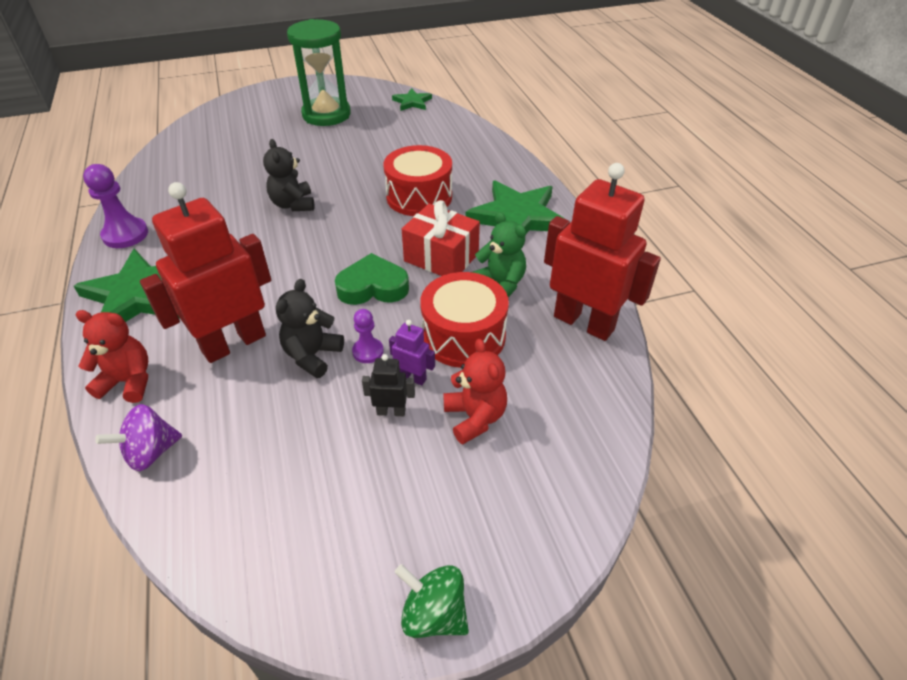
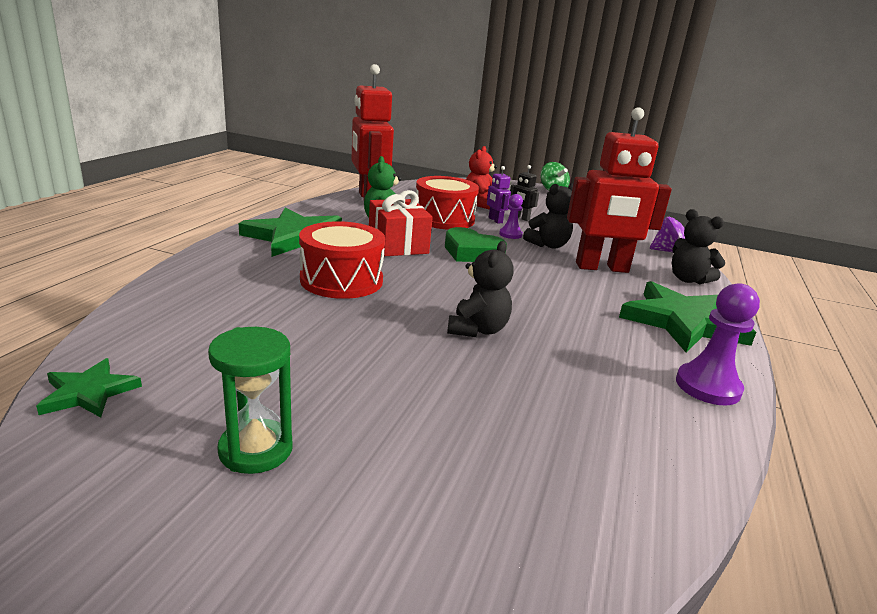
camera: 145 degrees left, 20 degrees down
red teddy bear [76,310,148,403] -> black teddy bear [672,209,725,285]
green hourglass [287,19,351,126] -> green hourglass [208,327,293,474], size x0.62

